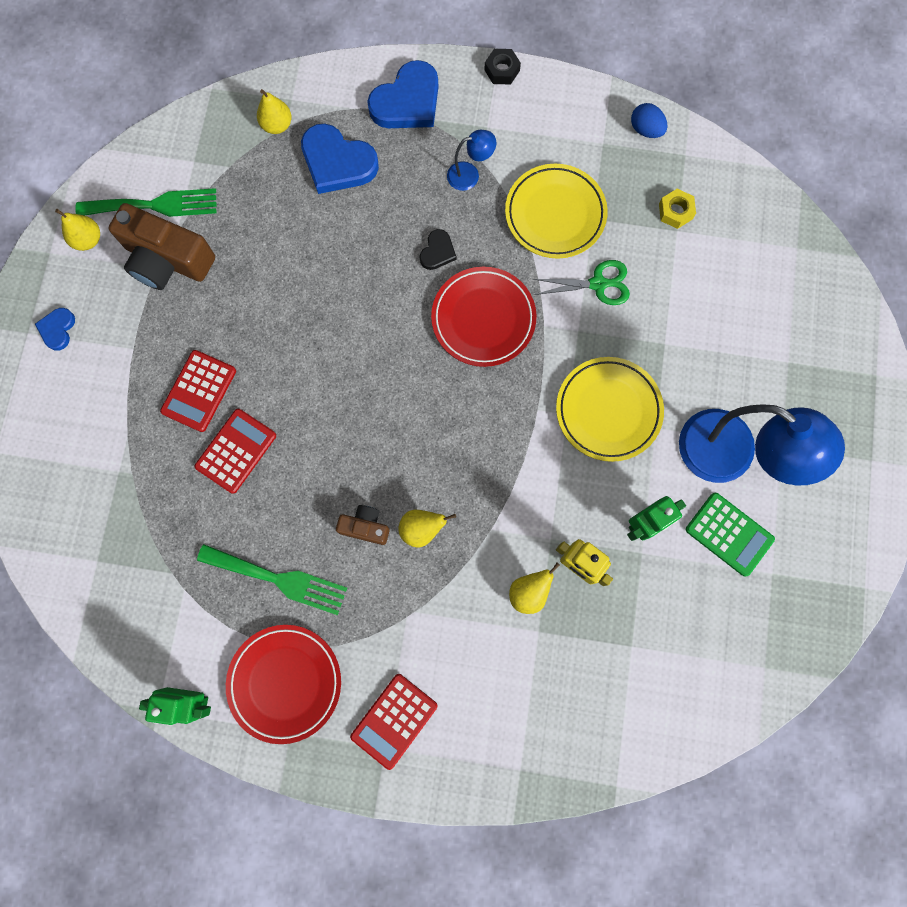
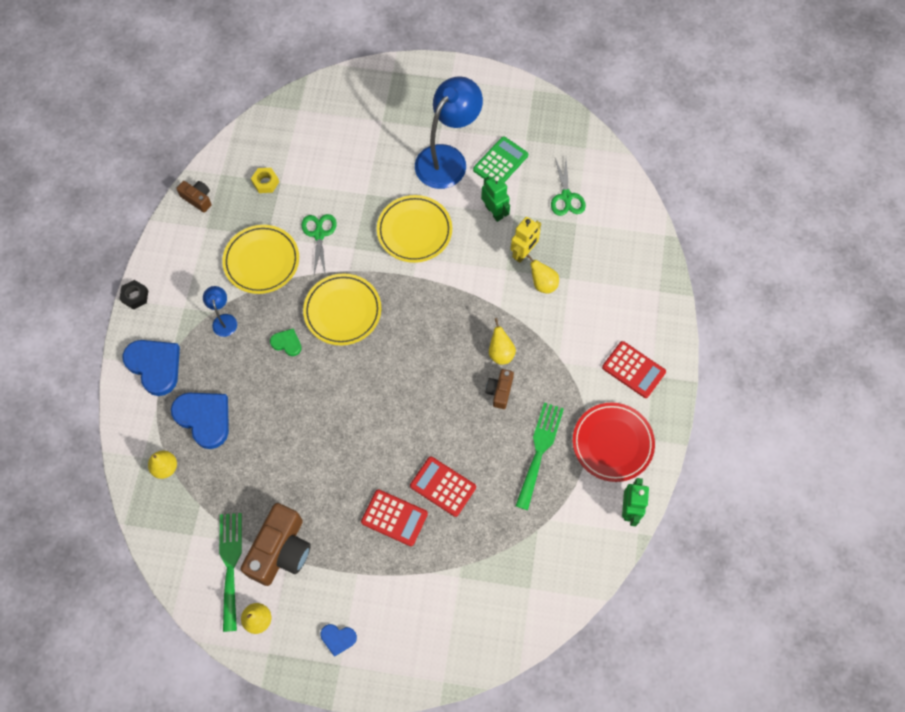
camera: 90 degrees left, 10 degrees down
blue heart [301,123,379,194] -> blue heart turned 75 degrees counterclockwise [171,393,229,449]
black heart [420,229,456,270] -> green heart [270,328,302,356]
red plate [431,267,537,367] -> yellow plate [303,273,381,345]
blue egg [631,103,667,138] -> brown camera [176,181,212,213]
none -> green scissors [551,158,586,216]

